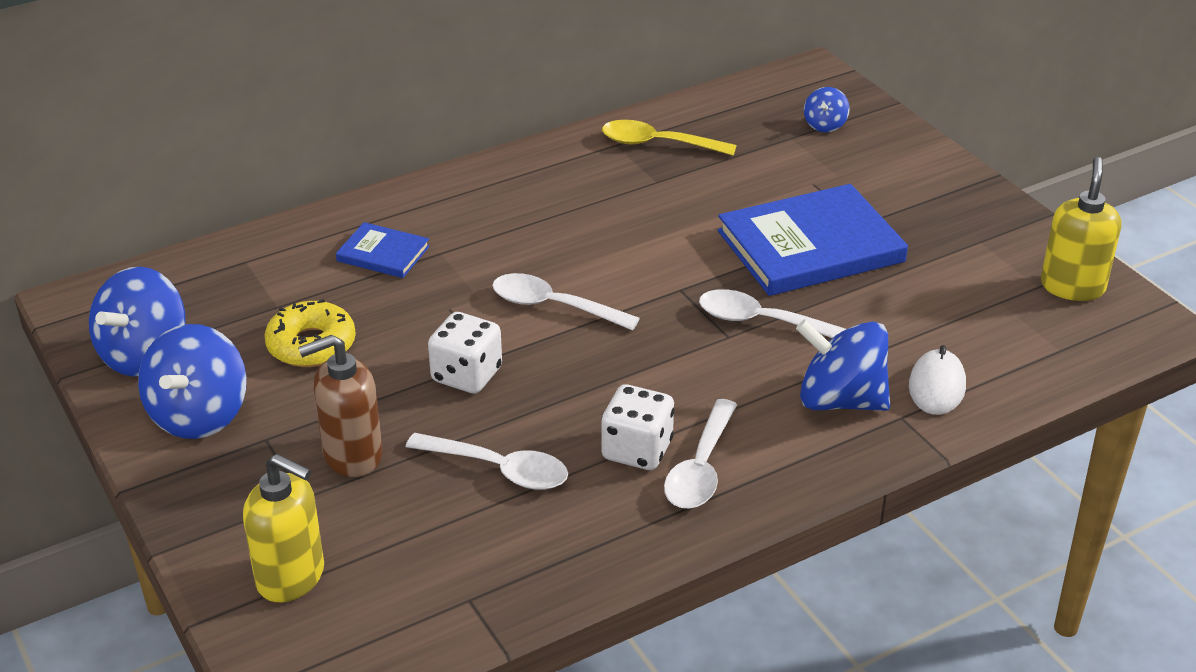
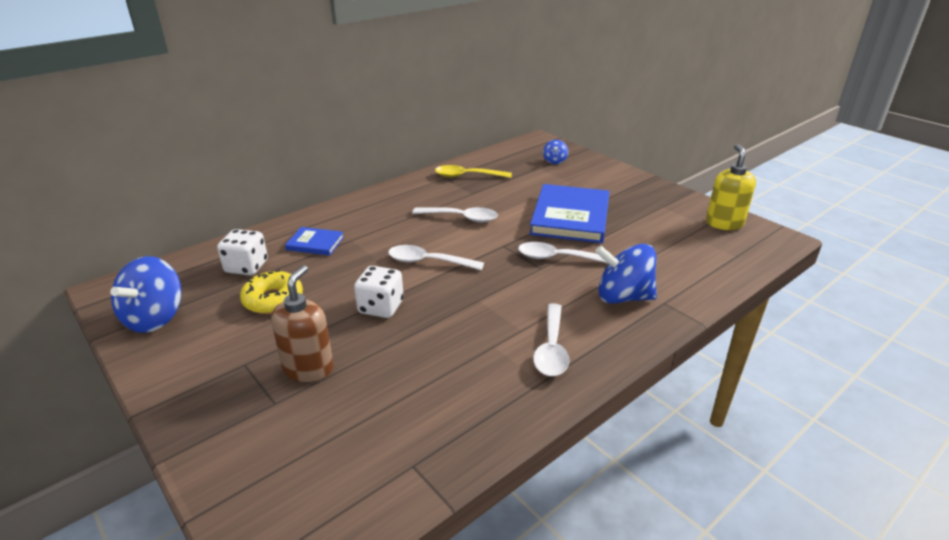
camera: 10 degrees left, 5 degrees down
blue spinning top [138,324,247,439] -> none
yellow soap dispenser [243,454,324,602] -> none
brown soap dispenser [298,335,382,477] -> brown soap dispenser turned 135 degrees clockwise [271,265,333,382]
white spoon [406,433,568,490] -> white spoon moved to [412,207,498,222]
white dice [601,384,674,470] -> white dice moved to [217,229,268,275]
blue book [718,184,908,296] -> blue book turned 45 degrees counterclockwise [530,184,609,243]
white mouse [909,345,966,415] -> none

